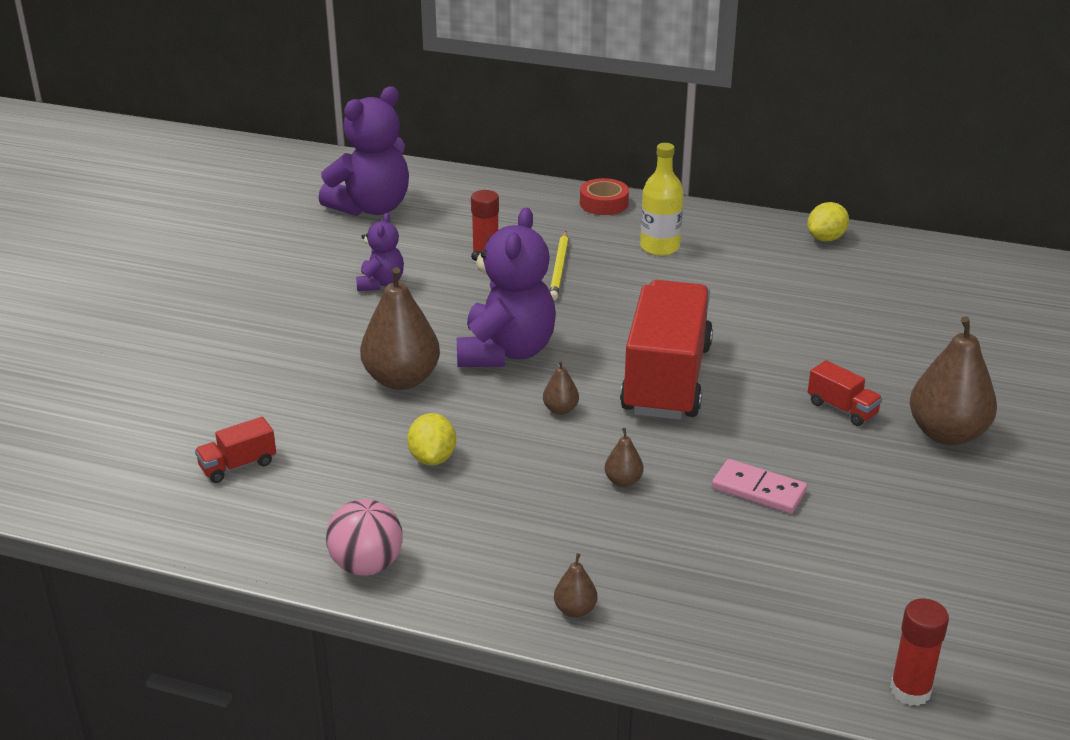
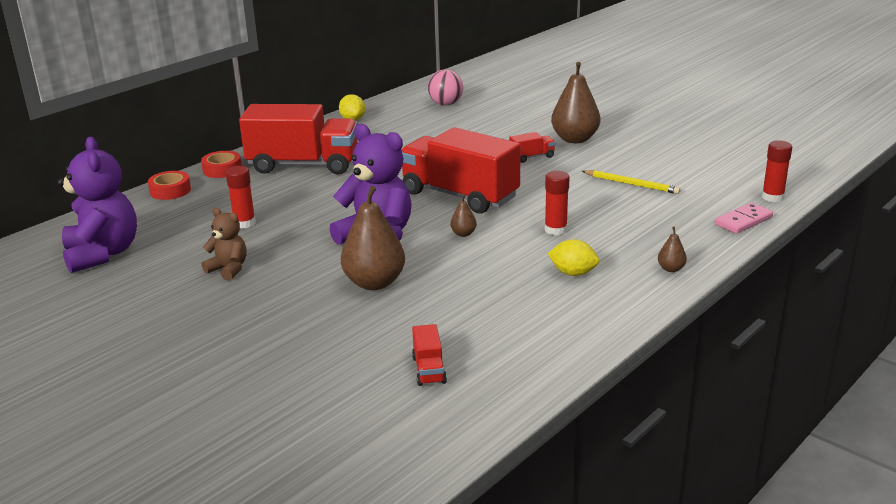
camera: 65 degrees left, 5 degrees down
pink ball [326,499,403,576] -> pink ball moved to [428,69,463,106]
purple teddy bear [356,213,404,291] -> brown teddy bear [202,208,247,281]
yellow lemon [407,413,456,465] -> yellow lemon moved to [548,239,599,276]
yellow pencil [550,231,569,300] -> yellow pencil moved to [582,170,680,194]
brown pear [605,428,644,487] -> red glue stick [545,171,569,235]
yellow bottle [640,143,684,256] -> red truck [239,104,358,175]
pink domino [712,459,807,514] -> pink domino moved to [715,203,773,234]
none -> red tape [148,171,191,200]

